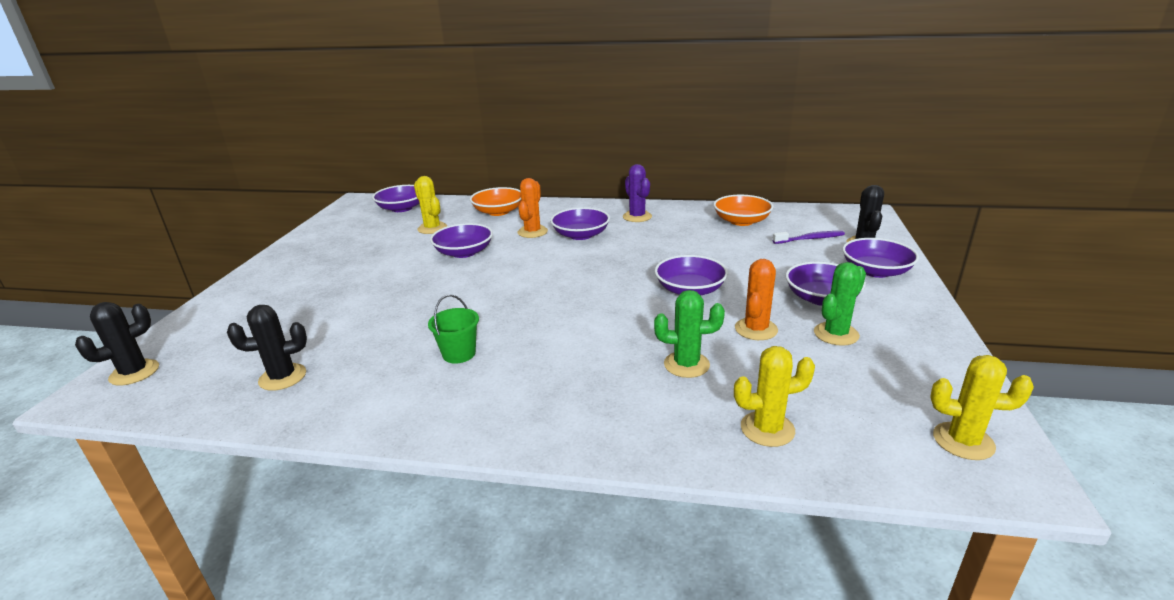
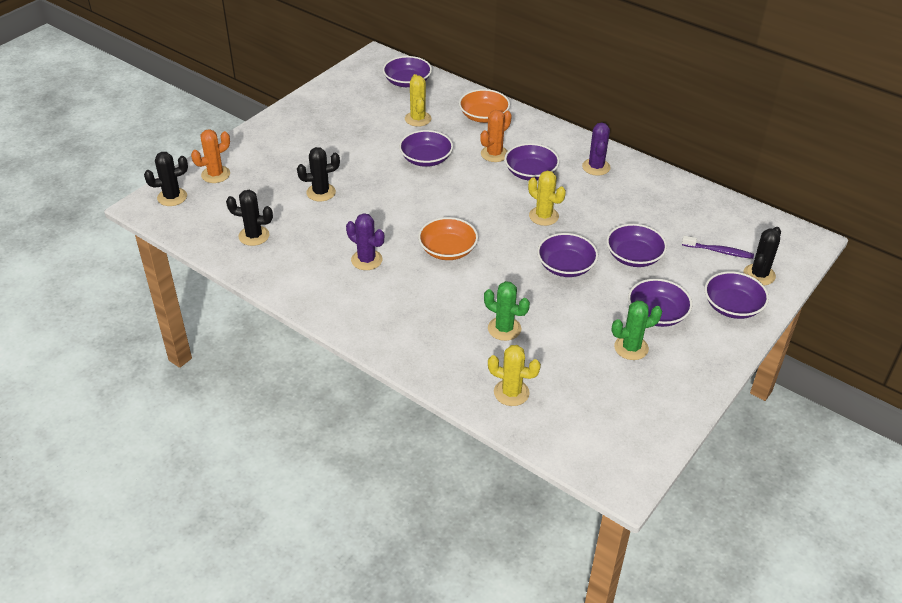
camera: 25 degrees right, 15 degrees up
green bucket [428,294,479,364] -> purple cactus [346,213,384,270]
orange bowl [713,195,773,226] -> orange bowl moved to [418,217,478,260]
orange cactus [735,259,778,340] -> orange cactus moved to [191,129,230,183]
yellow cactus [930,355,1034,460] -> yellow cactus moved to [528,171,566,226]
none -> black cactus [297,147,340,202]
none -> purple bowl [606,224,667,267]

